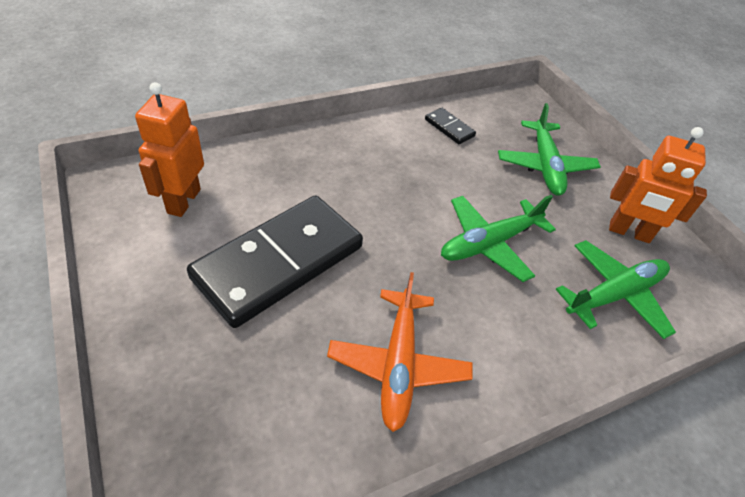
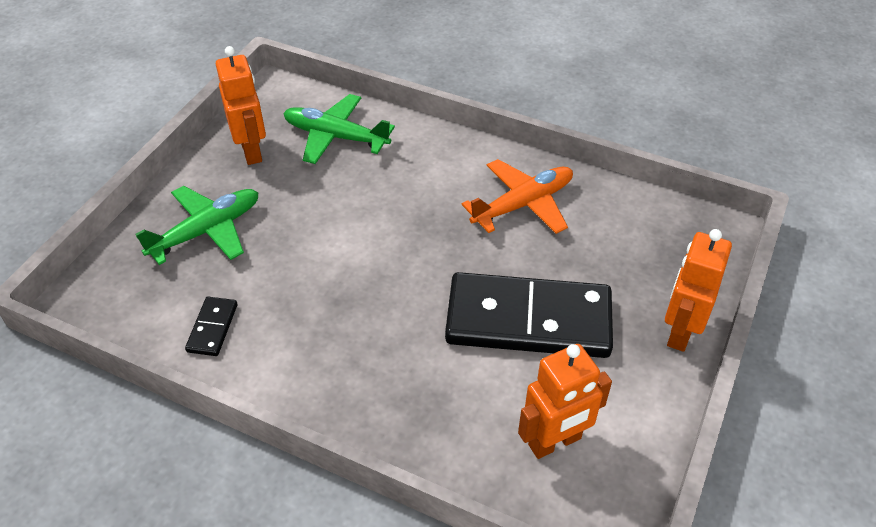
camera: 125 degrees left, 0 degrees up
green plane [441,195,556,282] -> none
none -> orange robot [665,229,732,352]

